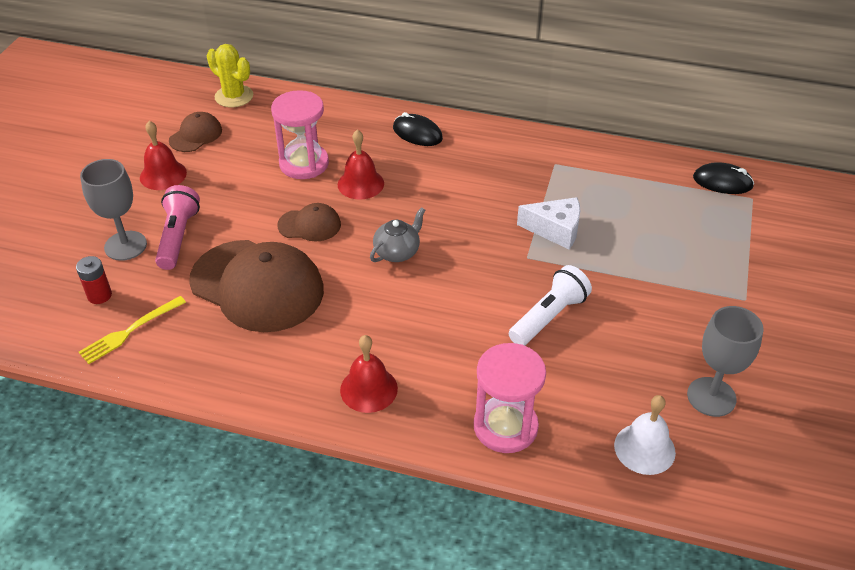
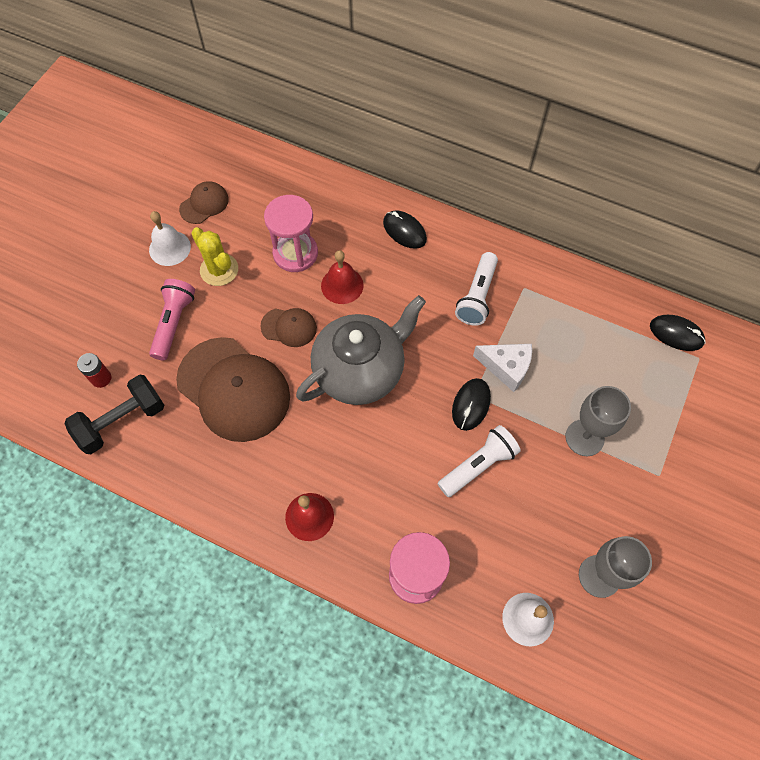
camera: 10 degrees right, 20 degrees up
yellow fork [79,296,186,364] -> black dumbbell [64,374,164,454]
grey goblet [80,159,147,261] -> grey goblet moved to [566,386,631,456]
red bell [140,121,187,190] -> white bell [149,211,191,266]
yellow cactus [207,44,253,107] -> yellow cactus moved to [191,227,238,286]
grey teapot [370,207,425,262] -> grey teapot [296,295,426,405], size x2.19
none -> black mouse [452,378,491,431]
none -> white flashlight [455,252,498,326]

